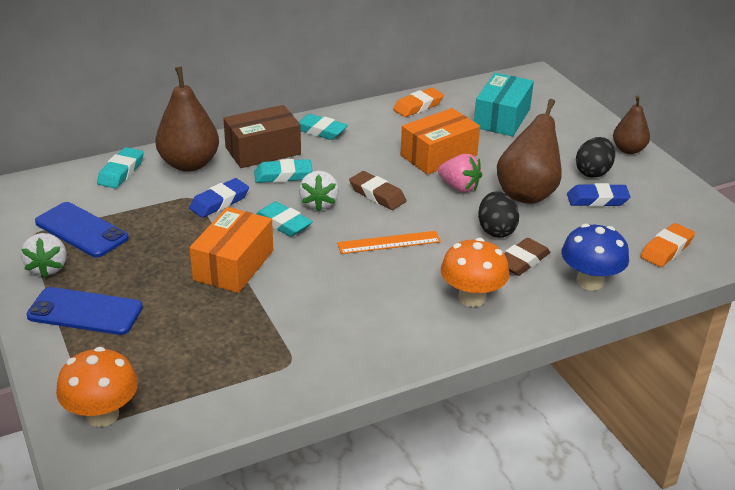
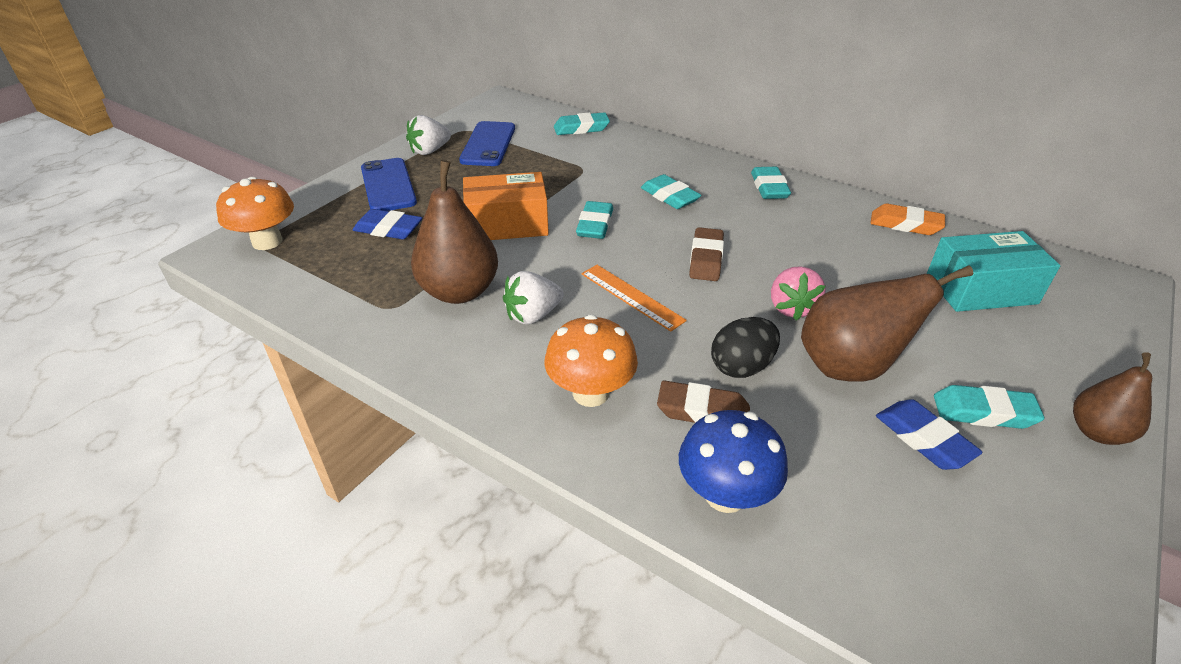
camera: 60 degrees right, 5 degrees up
brown pear [155,66,219,172] -> brown pear moved to [411,160,498,304]
blue eraser [189,178,249,218] -> blue eraser moved to [353,209,422,239]
brown box [223,105,301,168] -> none
white strawberry [299,171,339,212] -> white strawberry moved to [503,271,564,325]
orange box [401,108,480,175] -> none
black egg [576,137,615,178] -> turquoise eraser [934,385,1045,429]
orange eraser [640,223,695,267] -> none

